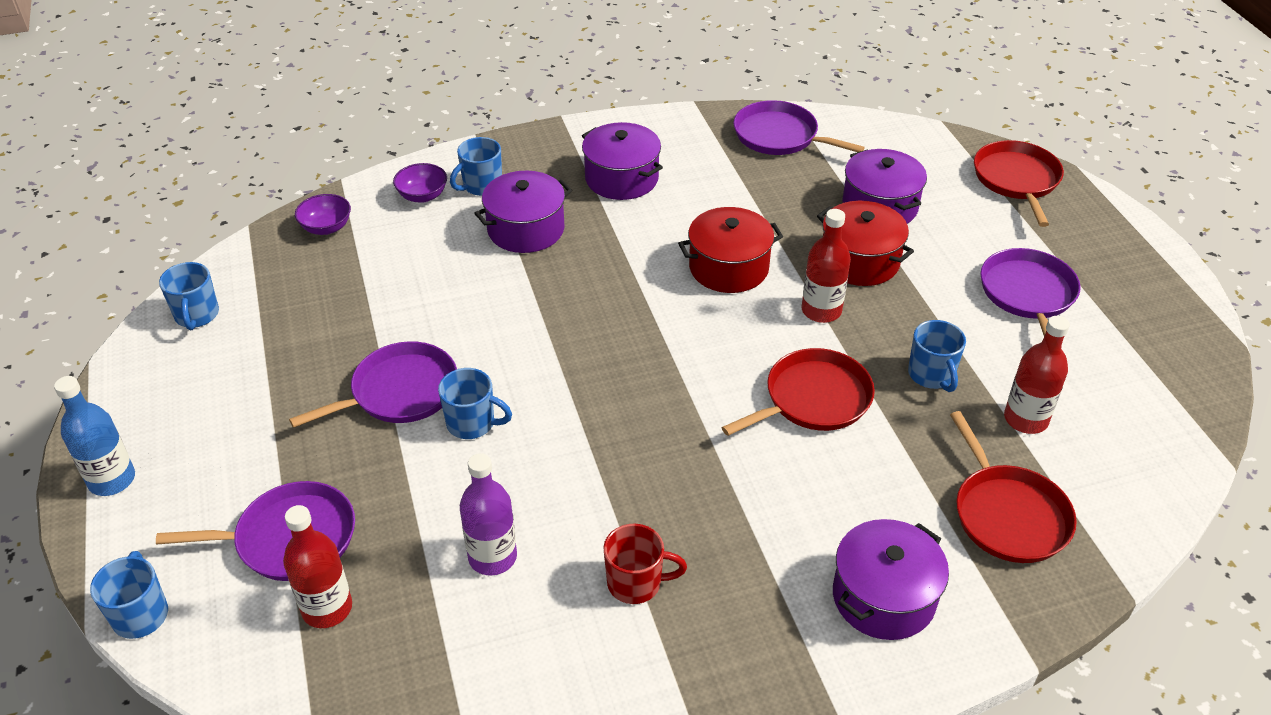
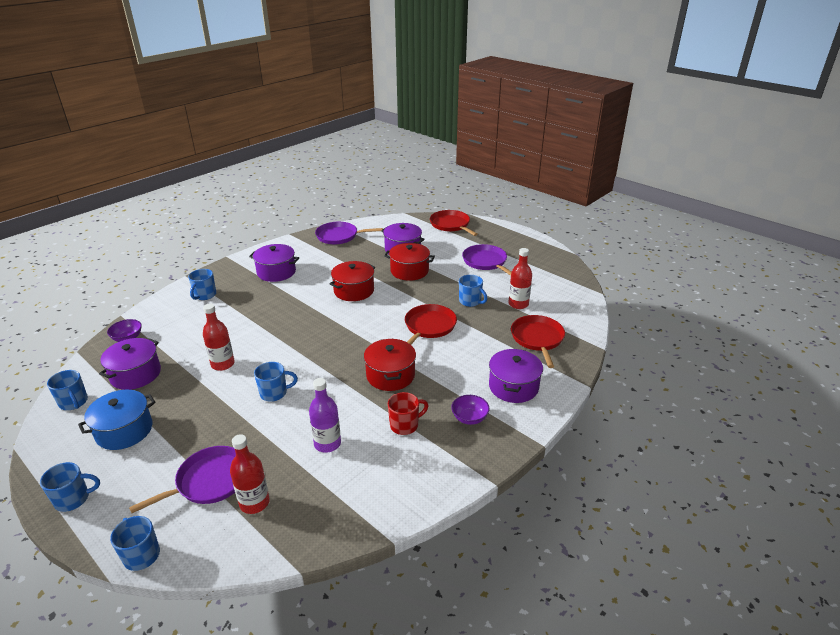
camera: 30 degrees left, 10 degrees down
blue bottle [54,376,135,496] -> blue mug [40,462,100,512]
purple pan [289,341,457,428] -> none
purple bowl [393,163,447,203] -> purple bowl moved to [451,395,490,425]
purple pot [474,171,572,253] -> purple pot moved to [99,338,161,390]
red bottle [802,209,851,323] -> red bottle moved to [203,303,235,371]
red pan [950,411,1077,563] -> red pan turned 135 degrees counterclockwise [511,315,565,368]
none -> blue pot [78,390,155,450]
none -> red pot [364,339,416,391]

